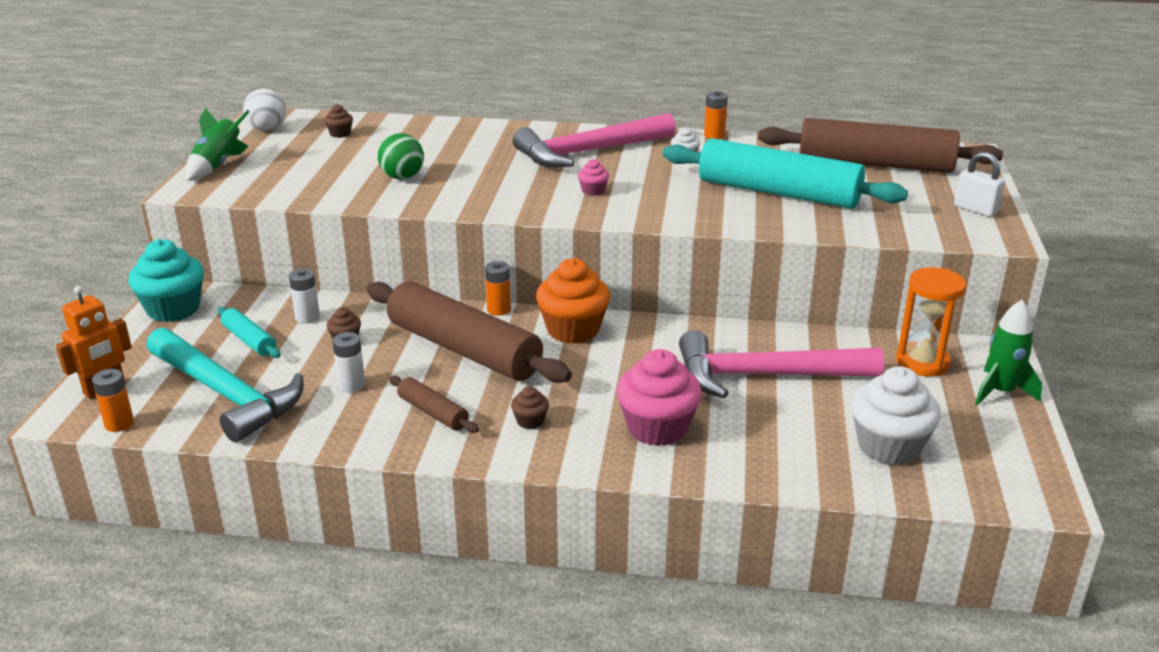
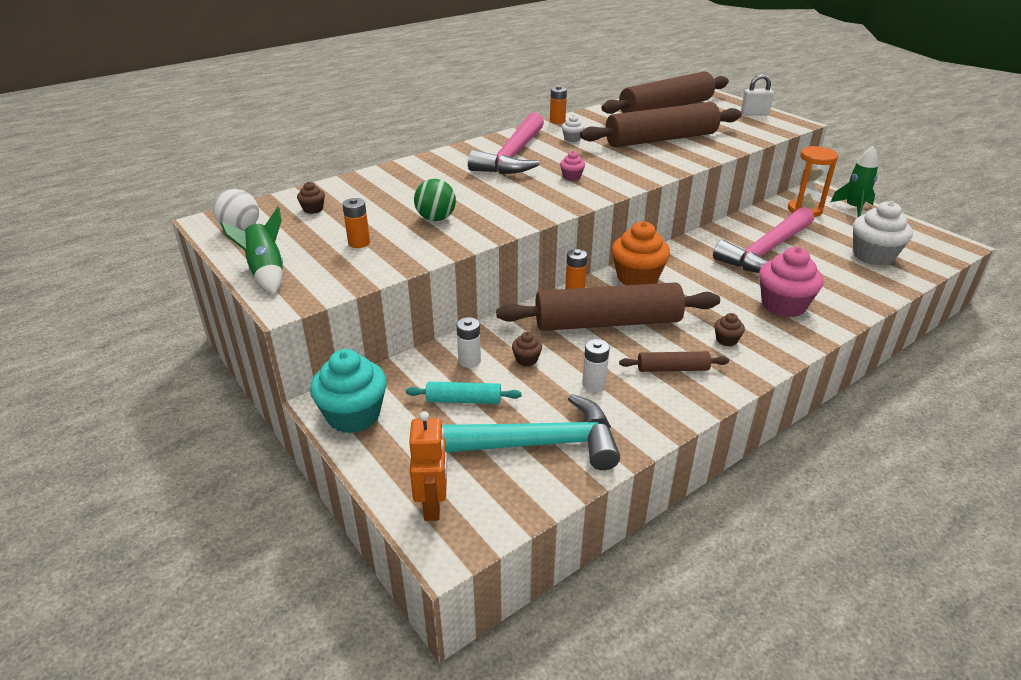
camera: 45 degrees left, 5 degrees up
orange battery [92,369,134,432] -> orange battery moved to [342,198,370,248]
turquoise rolling pin [663,138,908,209] -> brown rolling pin [580,102,742,147]

